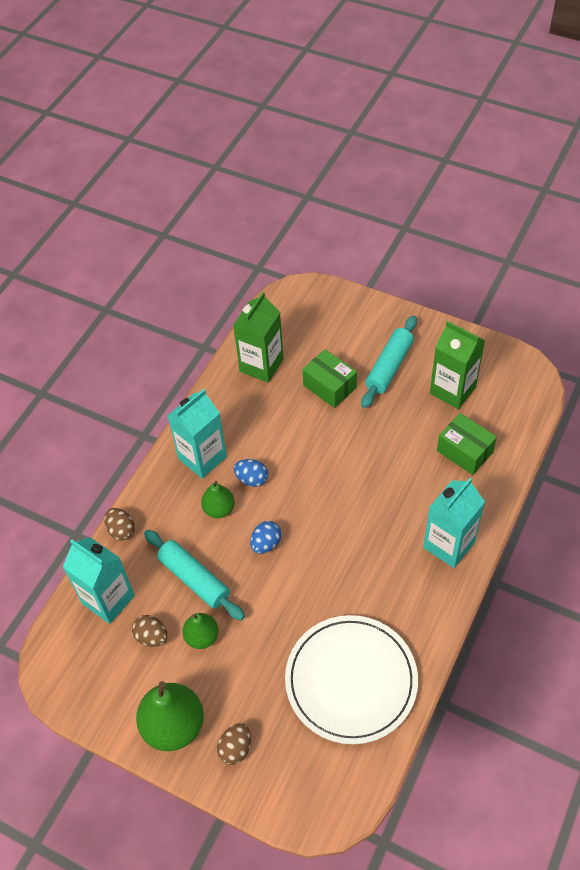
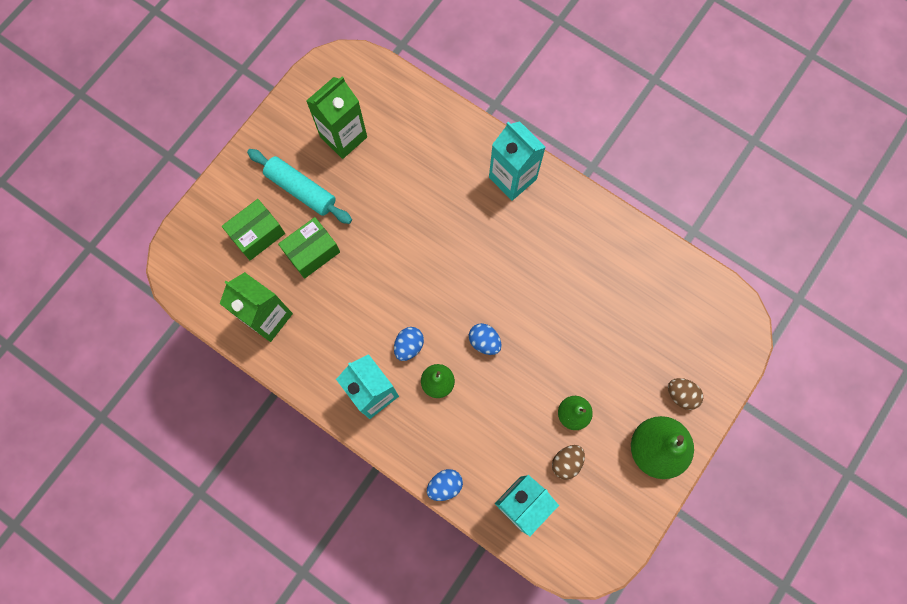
camera: 85 degrees left, 20 degrees up
brown egg [104,508,135,541] -> blue egg [427,469,463,501]
turquoise rolling pin [144,530,245,621] -> none
white plate [285,615,418,744] -> none
green box [437,413,497,475] -> green box moved to [222,199,285,260]

